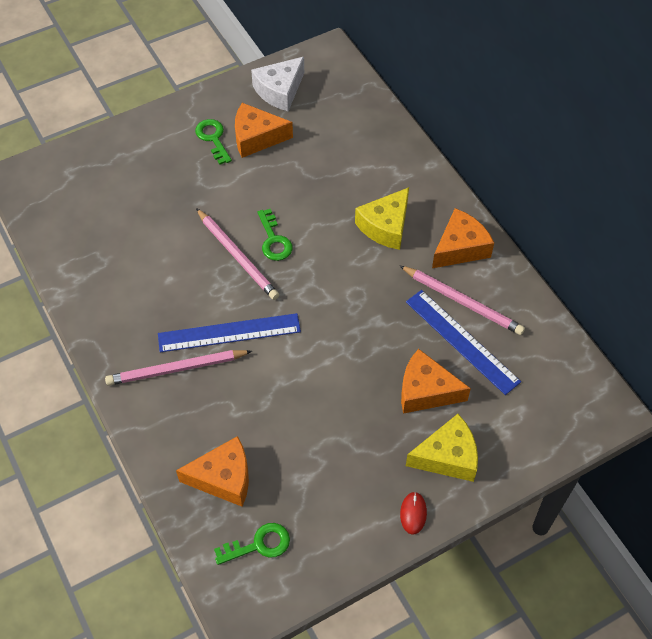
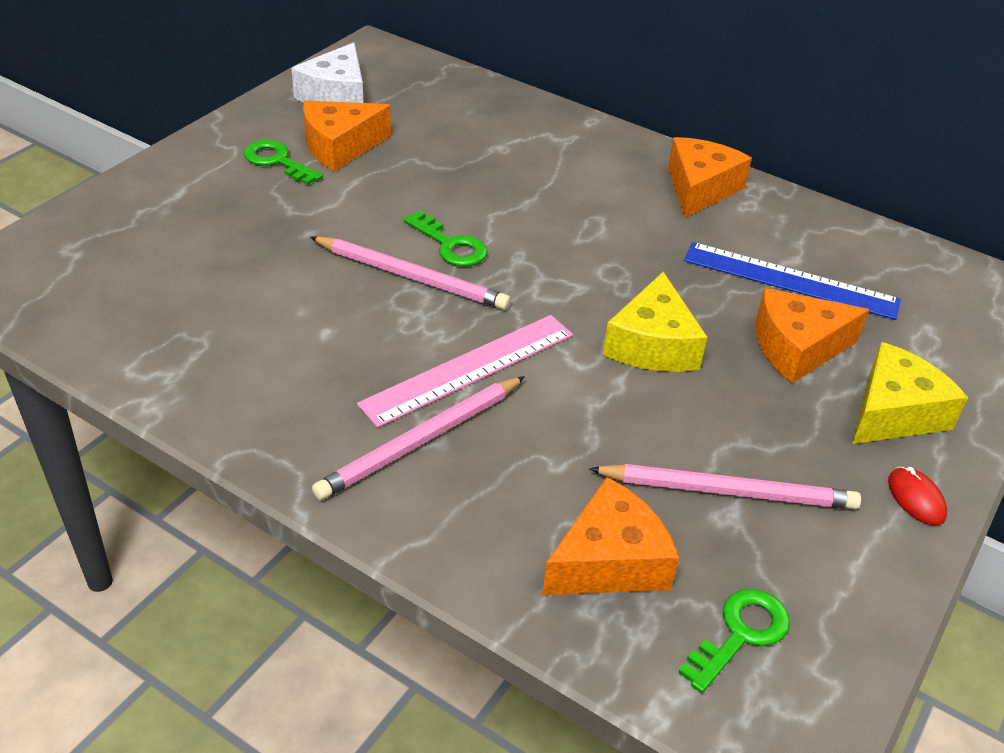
camera: 30 degrees left, 15 degrees down
blue ruler [158,313,301,352] -> pink ruler [357,315,573,428]
yellow cheese [355,187,409,250] -> yellow cheese moved to [603,272,707,372]
pink pencil [399,265,525,335] -> pink pencil moved to [589,464,861,509]

